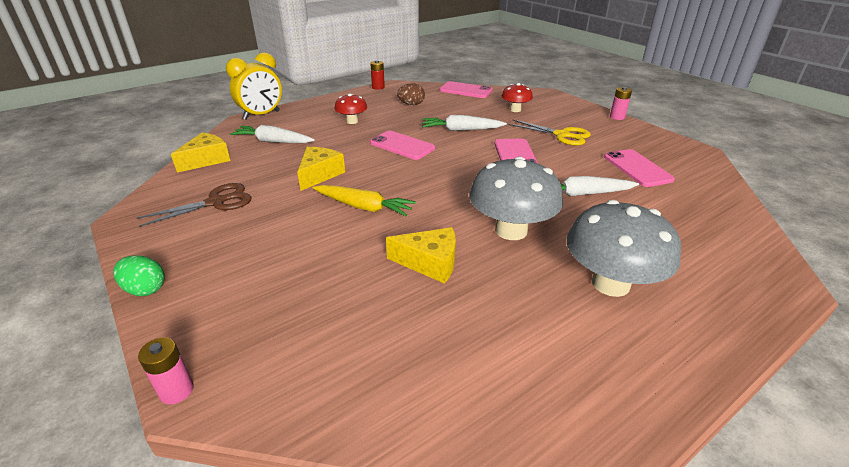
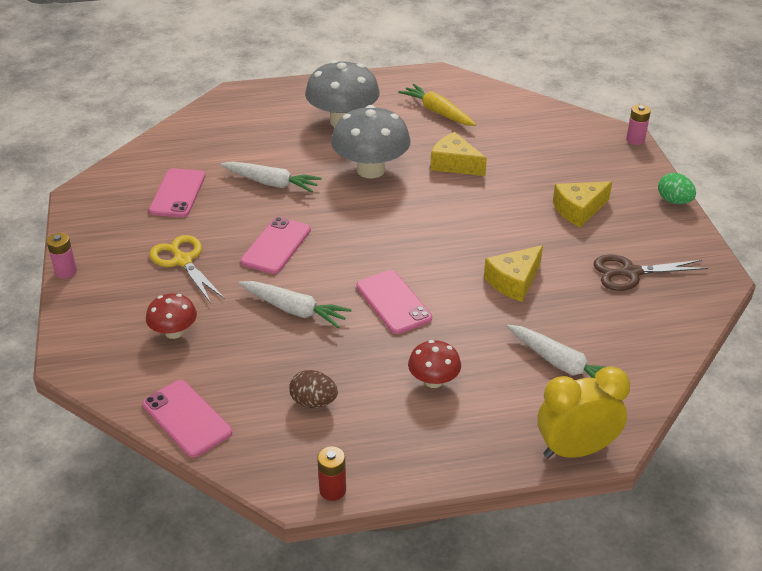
camera: 155 degrees left, 5 degrees up
yellow cheese [171,132,231,173] -> yellow cheese moved to [553,181,612,228]
yellow carrot [312,185,416,216] -> yellow carrot moved to [398,84,476,126]

